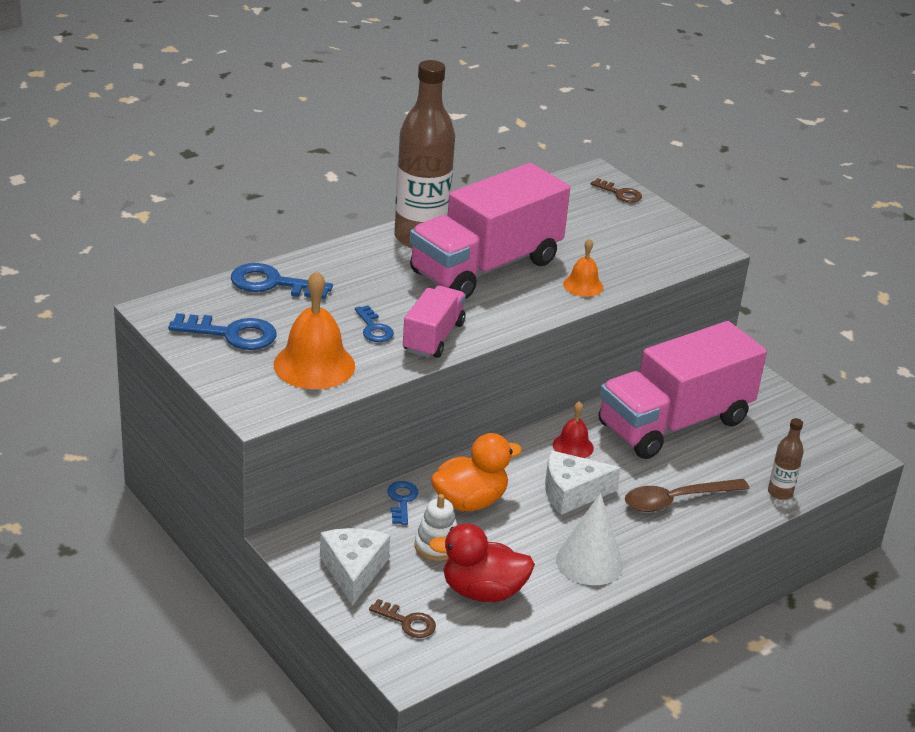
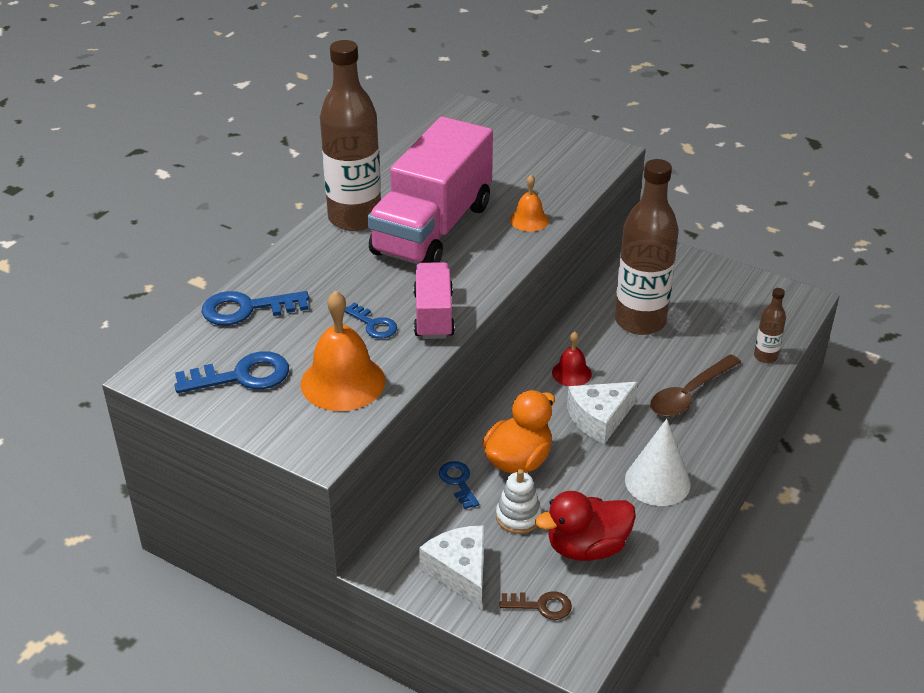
camera: 20 degrees left, 5 degrees up
brown key [591,178,642,203] -> none
pink truck [599,321,767,459] -> brown bottle [615,159,679,335]

